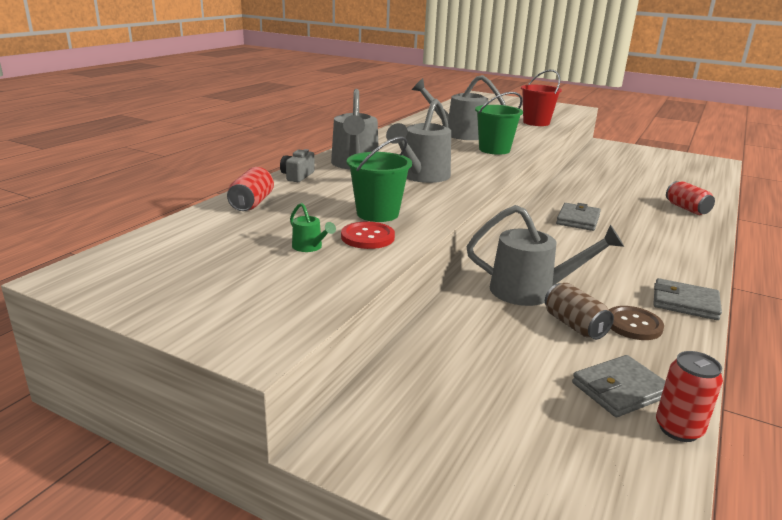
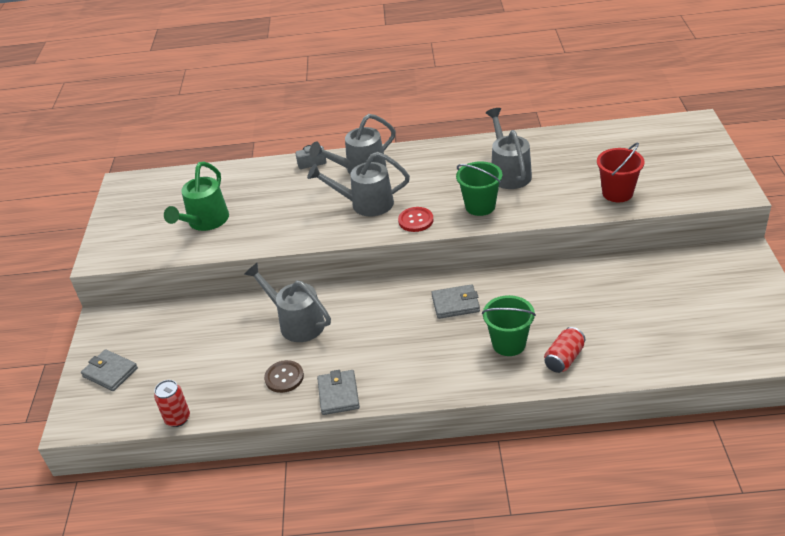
camera: 65 degrees right, 15 degrees up
red can [227,167,274,211] -> none
green watering can [290,203,336,252] -> green watering can [164,162,229,231], size x2.27
red button [341,222,395,249] -> red button moved to [398,207,434,232]
green bucket [347,136,412,222] -> green bucket moved to [482,295,536,356]
grey watering can [467,205,624,306] -> grey watering can turned 150 degrees clockwise [244,263,331,342]
brown can [545,283,614,340] -> none
grey wallet [572,355,666,417] -> grey wallet moved to [81,349,138,391]

